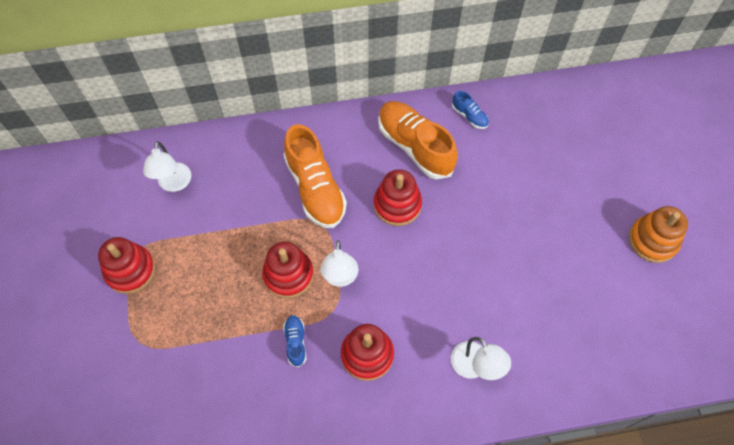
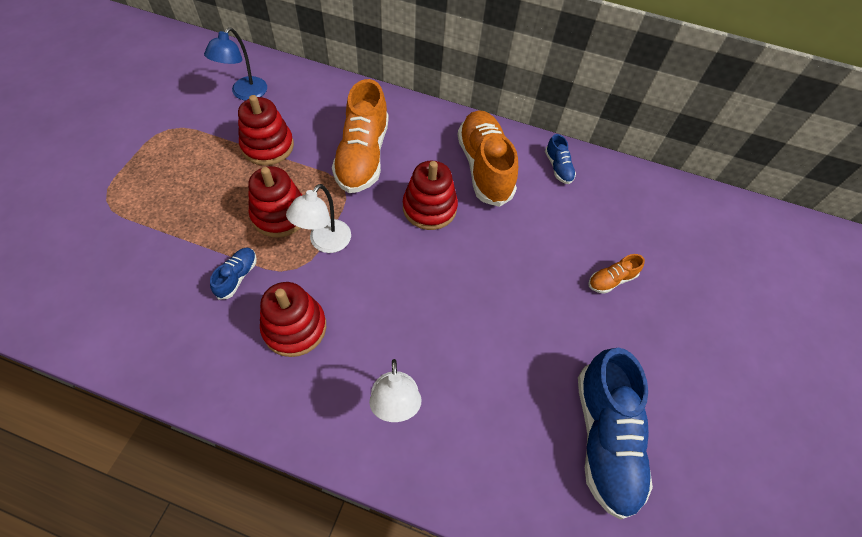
camera: 25 degrees right, 5 degrees down
red stacking toy [98,237,155,294] -> red stacking toy moved to [238,95,294,165]
white lamp [143,141,191,192] -> blue lamp [204,27,267,100]
orange stacking toy [629,206,688,263] -> none
none -> blue shoe [578,348,653,519]
none -> orange shoe [588,254,645,294]

